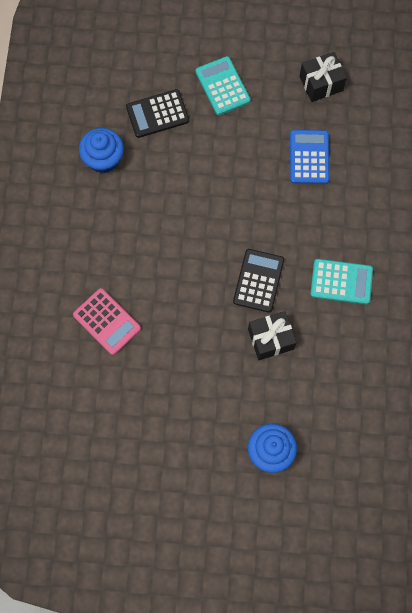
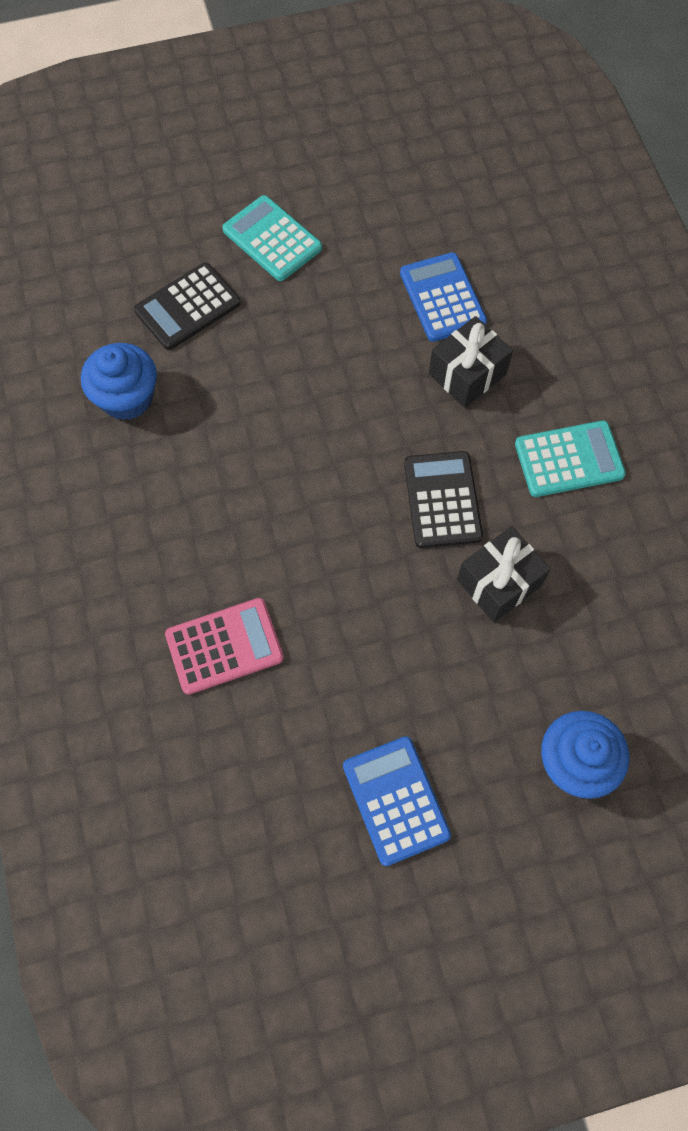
camera: 20 degrees left, 5 degrees down
pink calculator [73,288,141,355] -> pink calculator turned 45 degrees counterclockwise [165,598,284,695]
black gift [299,52,347,102] -> black gift moved to [429,316,513,408]
none -> blue calculator [343,736,451,866]

